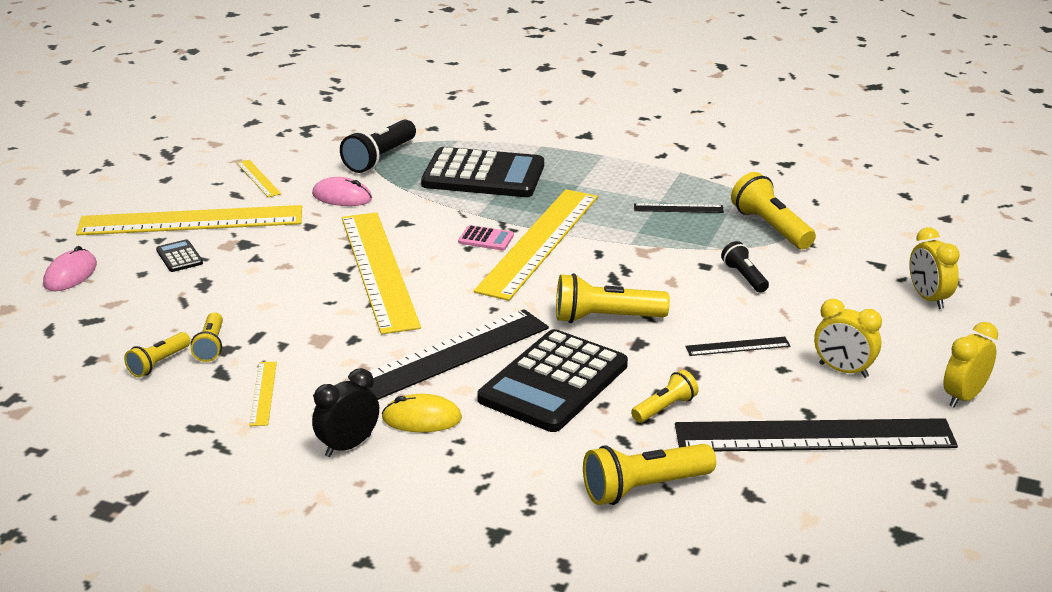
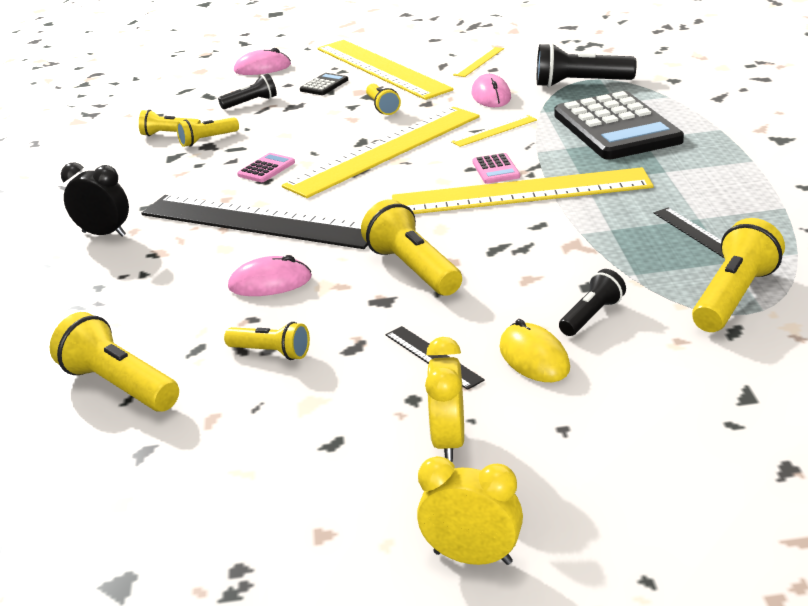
camera: 65 degrees right, 0 degrees up
yellow ruler [249,362,277,426] -> yellow ruler moved to [451,115,537,147]
yellow mouse [381,394,462,432] -> yellow mouse moved to [500,319,570,382]
black calculator [477,329,628,432] -> pink mouse [228,255,312,296]
black ruler [675,418,958,451] -> none
yellow clock [909,227,960,309] -> none
none -> black flashlight [218,74,277,109]
none -> pink calculator [237,153,295,182]
none -> yellow flashlight [366,84,401,115]

